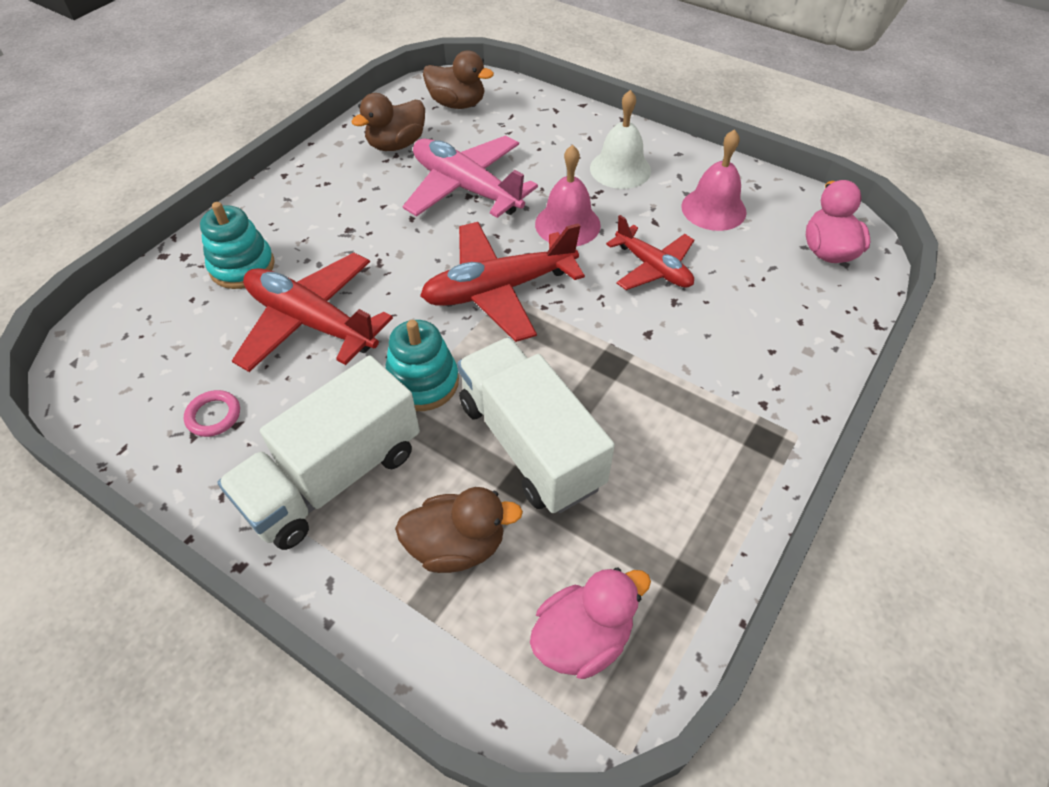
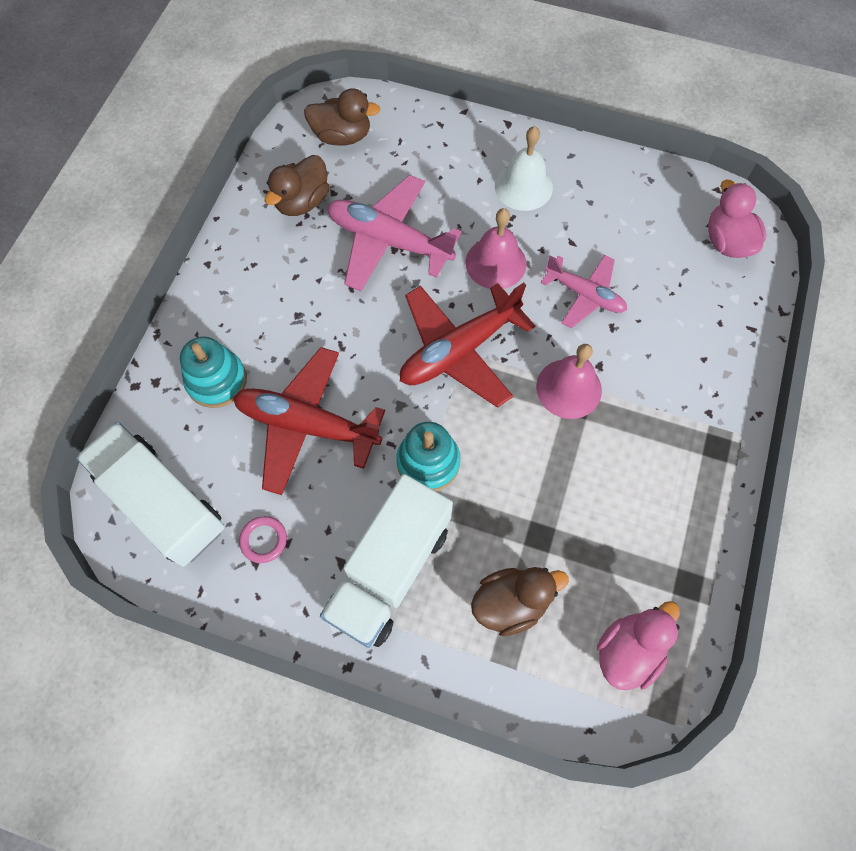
camera: 15 degrees left, 15 degrees up
white truck [457,337,615,513] -> white truck moved to [76,422,225,567]
red plane [606,215,694,290] -> pink plane [541,255,627,329]
pink bell [681,129,747,231] -> pink bell moved to [536,344,602,419]

